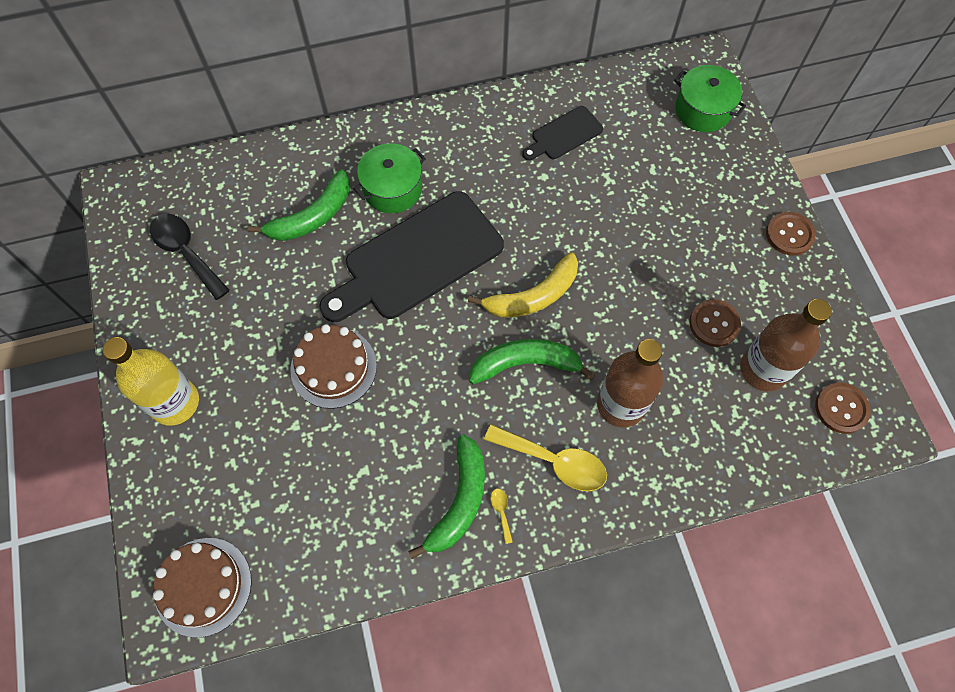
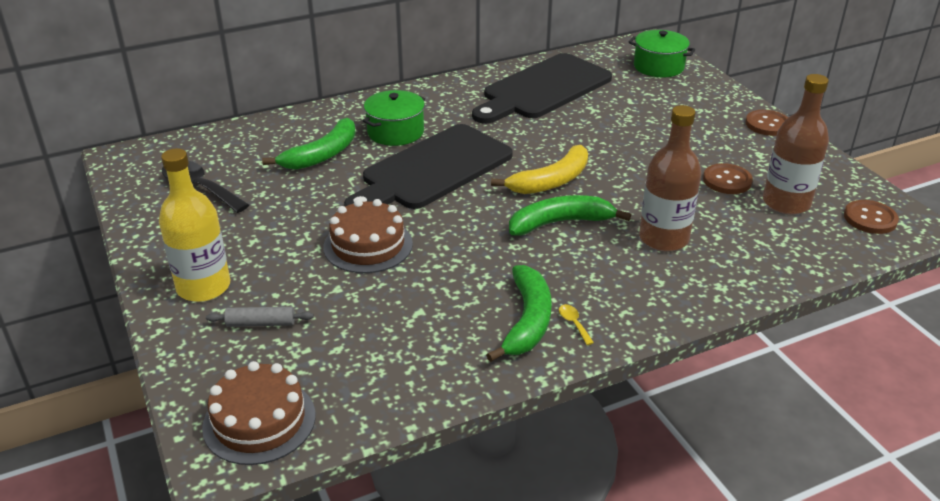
camera: 10 degrees left, 30 degrees down
yellow spoon [484,424,607,491] -> none
black cutting board [522,106,603,160] -> black cutting board [472,53,612,124], size x2.06
none -> grey rolling pin [206,307,314,327]

